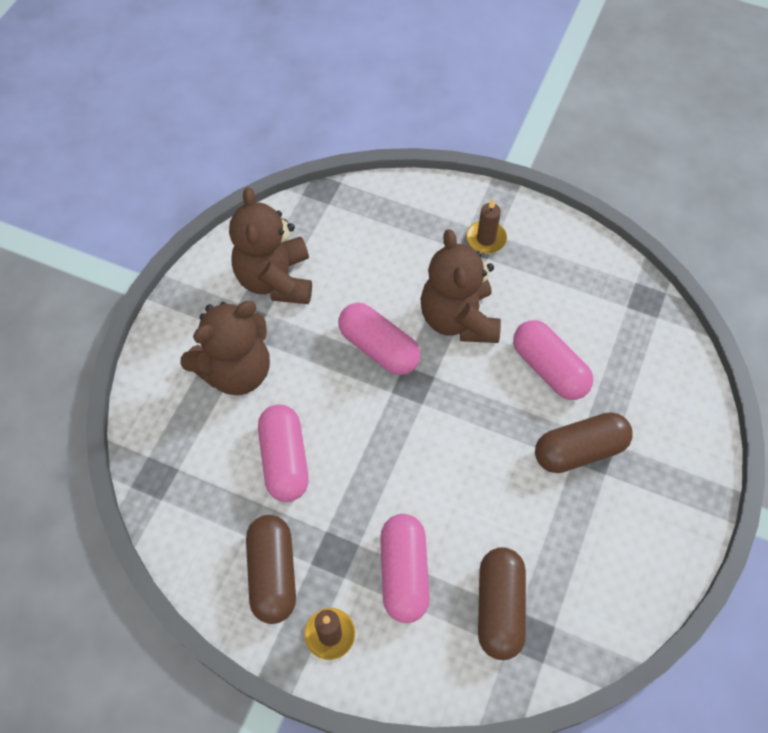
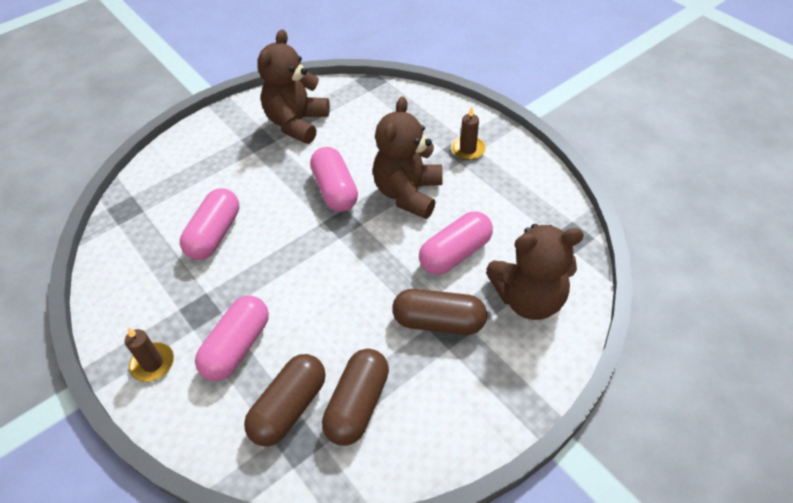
camera: 30 degrees right, 10 degrees down
brown teddy bear [180,301,270,395] -> brown teddy bear moved to [486,224,584,320]
brown capsule [246,515,296,624] -> brown capsule moved to [322,349,389,446]
pink capsule [513,320,593,400] -> pink capsule turned 60 degrees clockwise [419,211,493,275]

